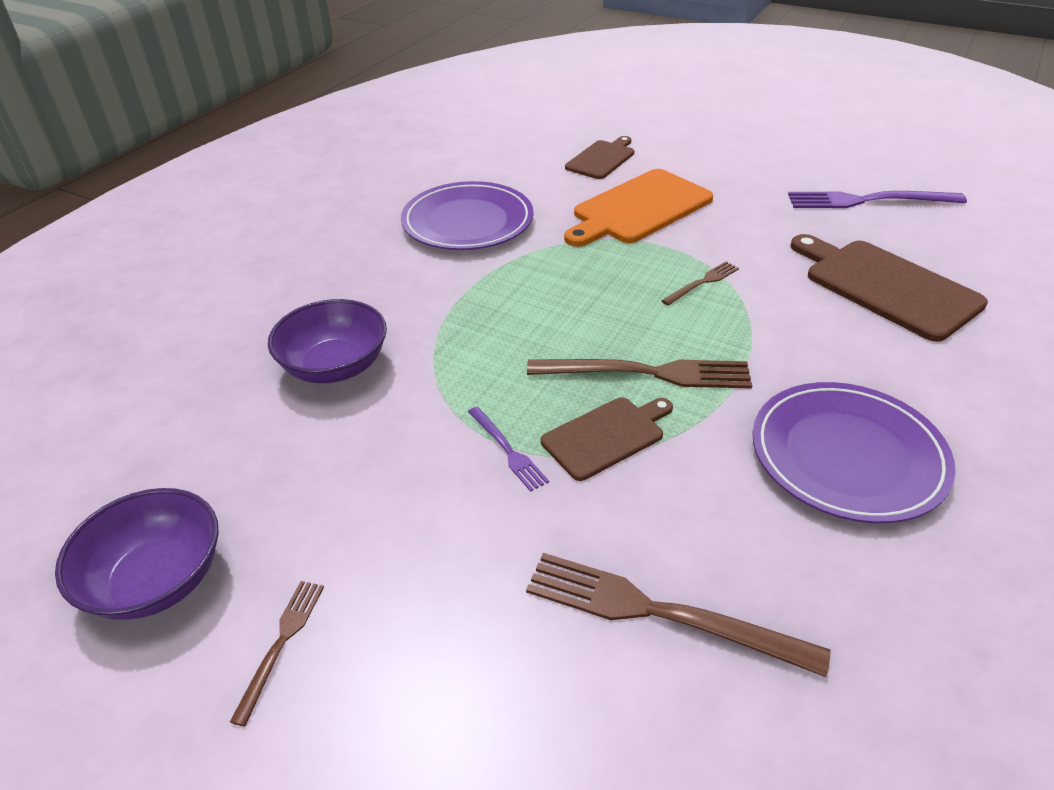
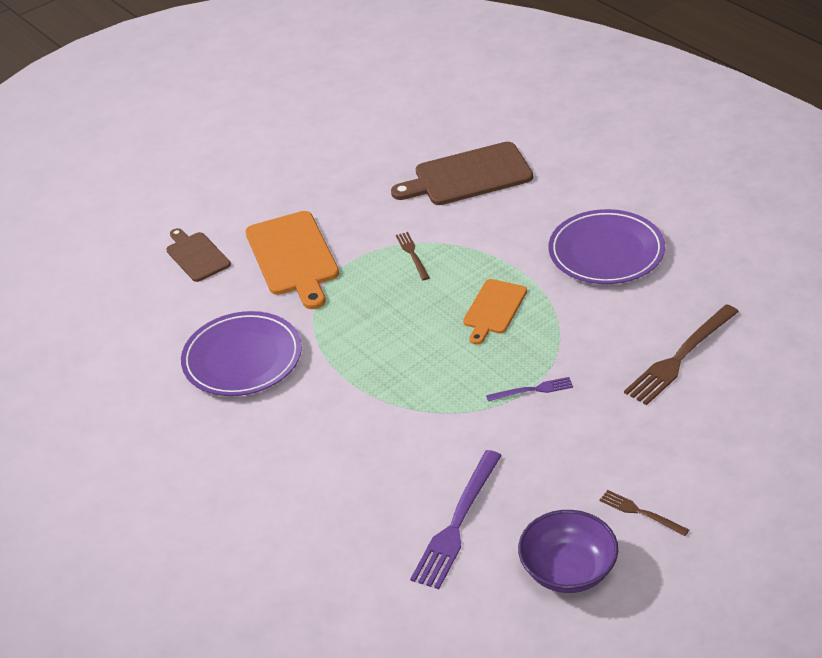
camera: 65 degrees left, 0 degrees up
purple bowl [268,299,387,383] -> none
brown fork [527,359,752,389] -> orange cutting board [463,279,527,345]
brown cutting board [541,397,673,481] -> none
purple fork [788,191,967,208] -> purple fork moved to [410,450,502,589]

